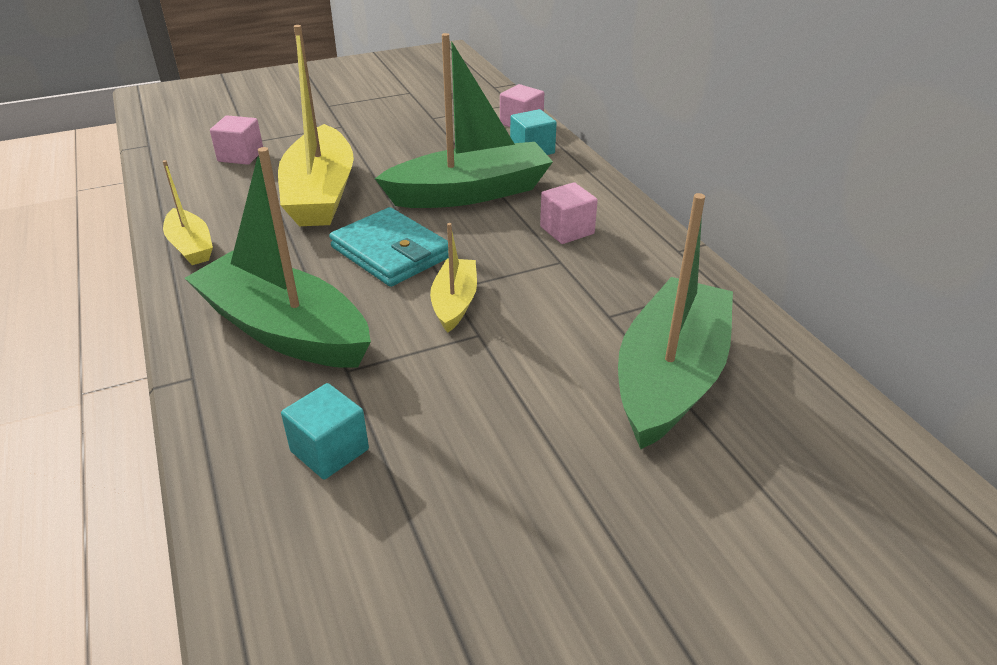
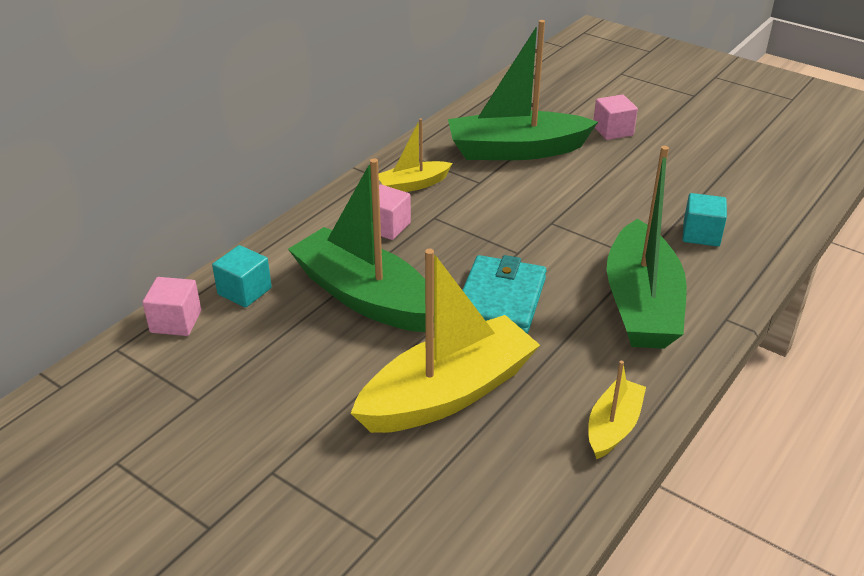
camera: 120 degrees left, 0 degrees up
pink cube [210,115,263,165] -> pink cube moved to [594,94,638,140]
yellow boat [430,223,477,333] -> yellow boat moved to [379,118,452,192]

